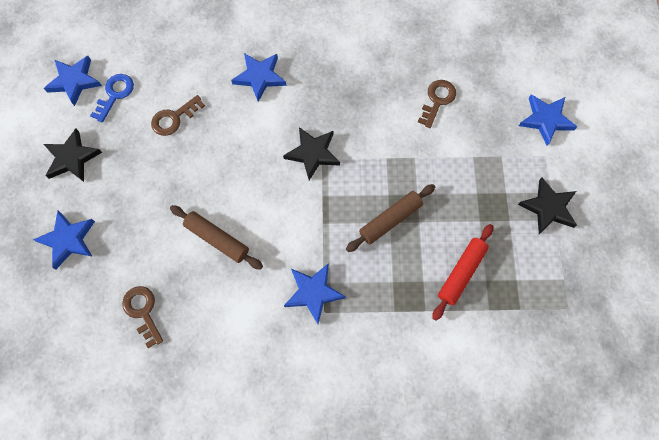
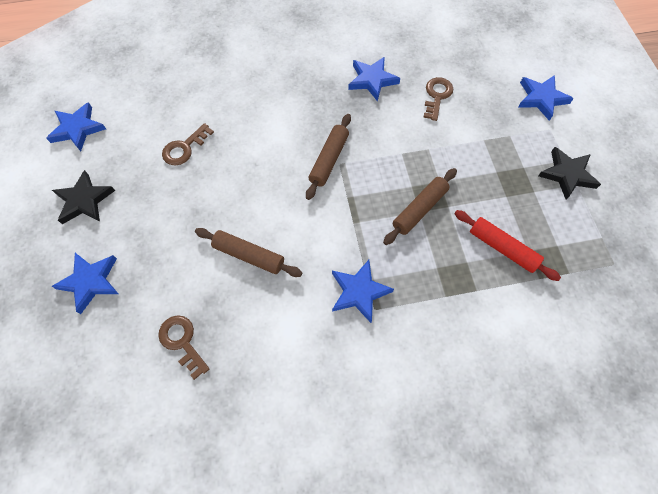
camera: 10 degrees left, 5 degrees down
blue key [90,74,134,122] -> none
blue star [231,53,286,102] -> blue star moved to [348,57,400,102]
black star [283,127,340,180] -> brown rolling pin [306,114,351,200]
red rolling pin [432,224,493,321] -> red rolling pin turned 75 degrees counterclockwise [454,210,561,281]

